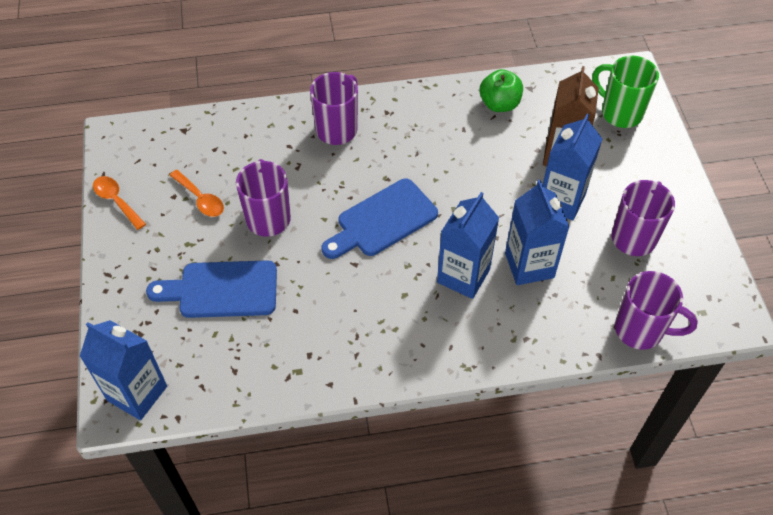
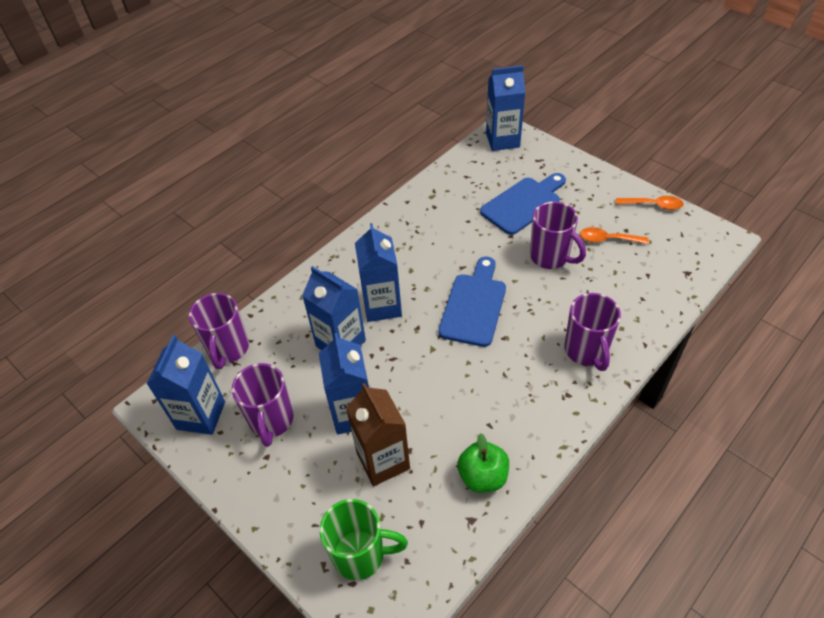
camera: 145 degrees right, 5 degrees down
purple mug [615,271,698,350] -> purple mug turned 75 degrees counterclockwise [189,293,249,369]
none -> blue carton [147,335,225,435]

